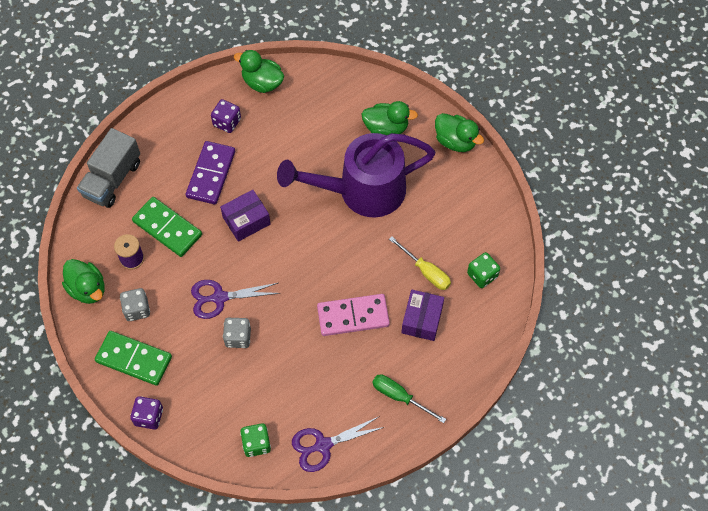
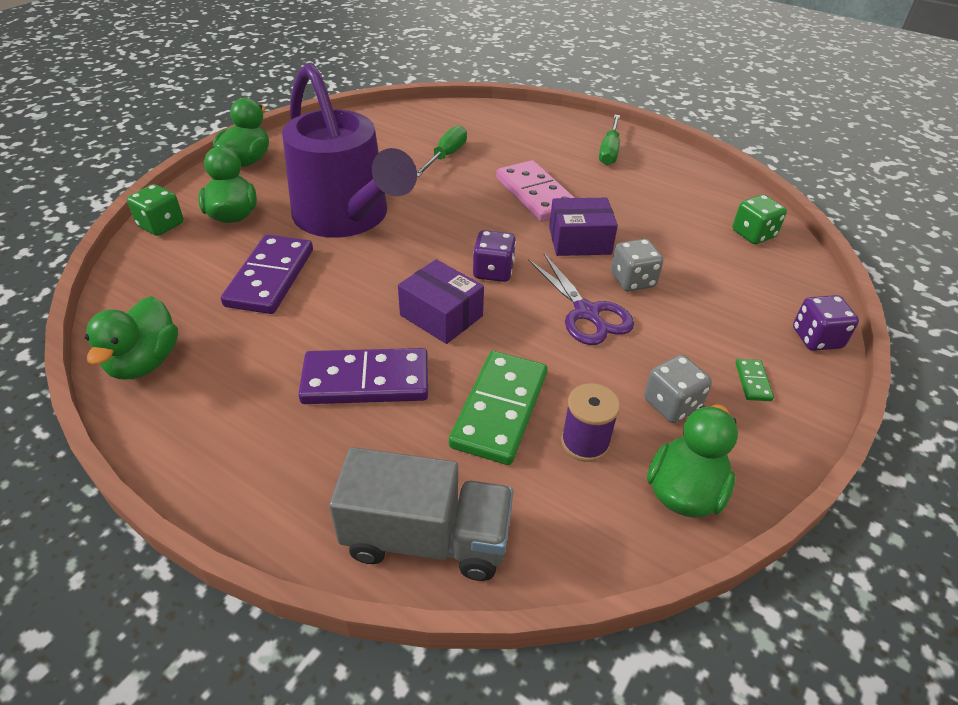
camera: 110 degrees left, 20 degrees down
green domino [95,331,172,386] -> green domino [736,359,774,401], size x0.43
purple dice [211,99,241,133] -> purple dice moved to [473,230,516,282]
purple scissors [292,416,384,472] -> none
yellow screwdriver [389,237,451,290] -> green screwdriver [417,125,467,177]
purple box [401,290,444,341] -> purple box moved to [549,198,618,256]
green dice [467,252,500,288] -> green dice moved to [127,184,184,236]
none -> purple domino [221,234,313,314]

